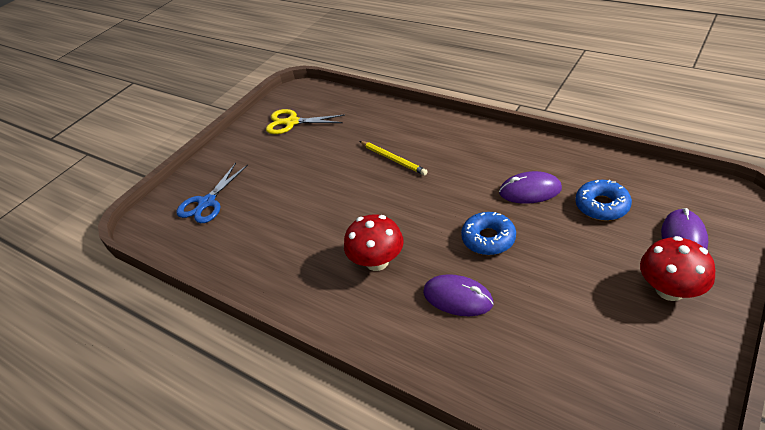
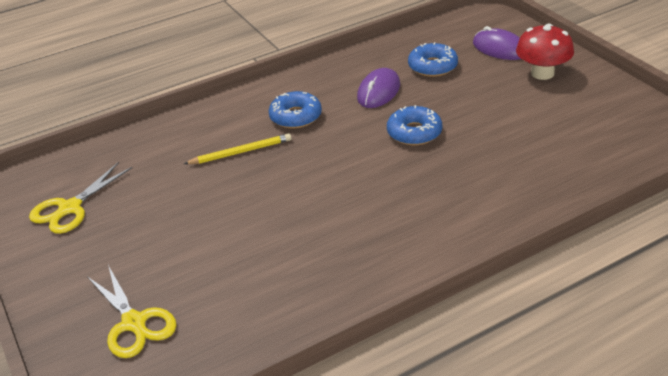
camera: 65 degrees left, 5 degrees down
blue scissors [177,163,248,223] -> yellow scissors [87,265,177,358]
red mushroom [344,214,404,271] -> none
purple mouse [423,274,494,316] -> none
none -> blue donut [269,91,322,129]

